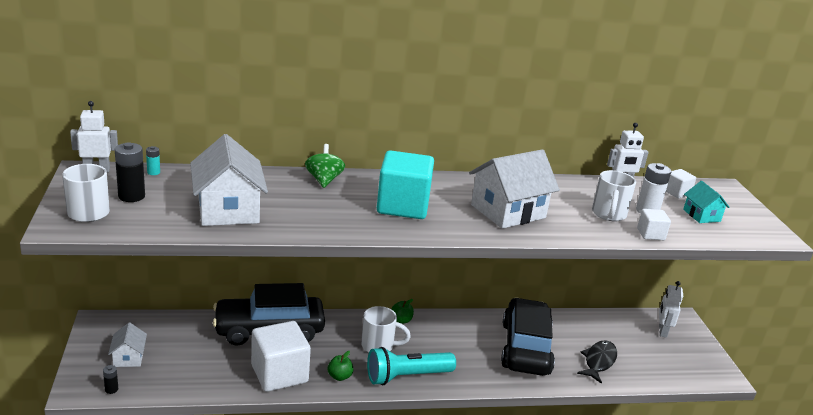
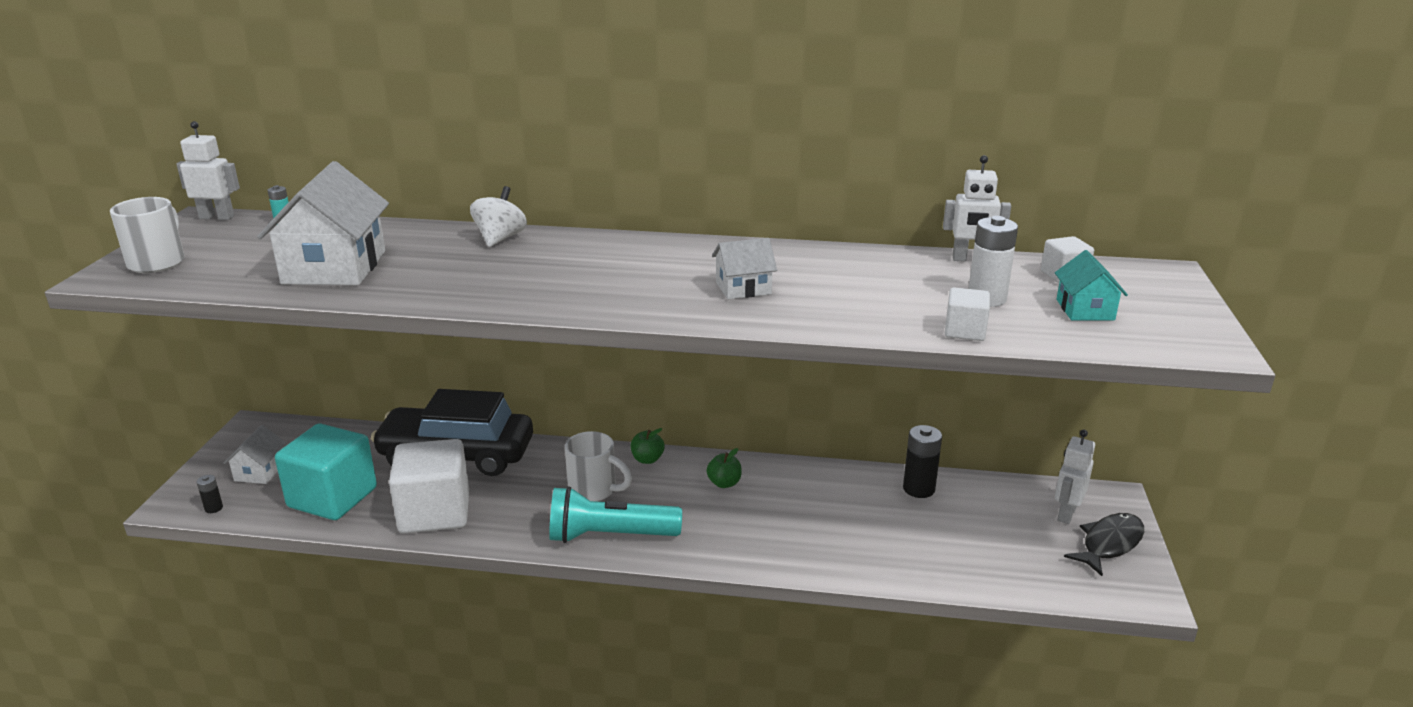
camera: 20 degrees right, 0 degrees up
black battery [115,142,145,202] -> black battery moved to [903,425,942,498]
green spinning top [305,144,345,188] -> white spinning top [470,186,527,247]
green apple [328,351,353,381] -> green apple moved to [706,448,742,488]
turquoise cube [377,150,434,219] -> turquoise cube moved to [275,423,377,520]
white house [469,149,560,229] -> white house [712,238,777,299], size x0.52
black car [501,297,555,376] -> none
black fish [577,340,617,384] -> black fish moved to [1064,513,1144,576]
white mug [592,170,636,222] -> none

